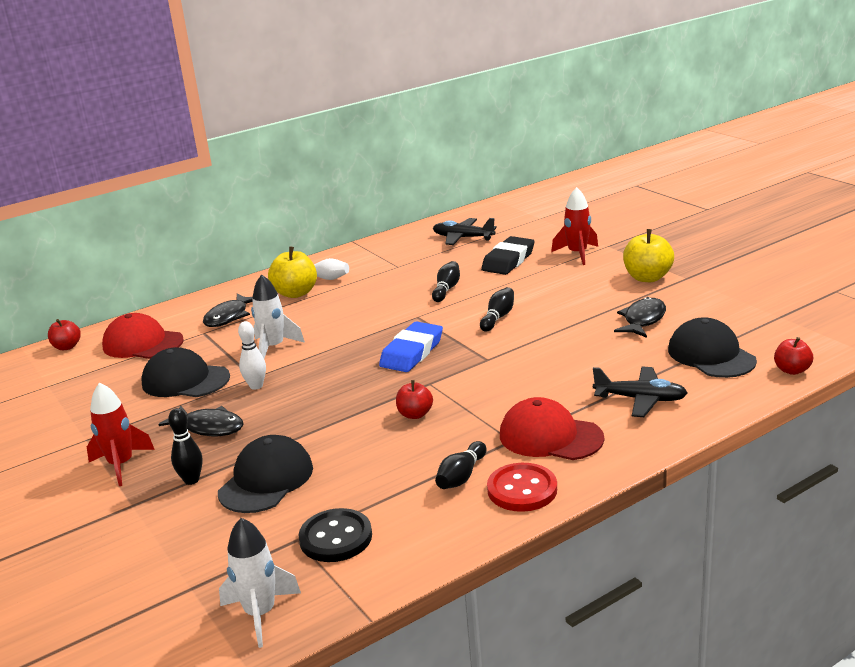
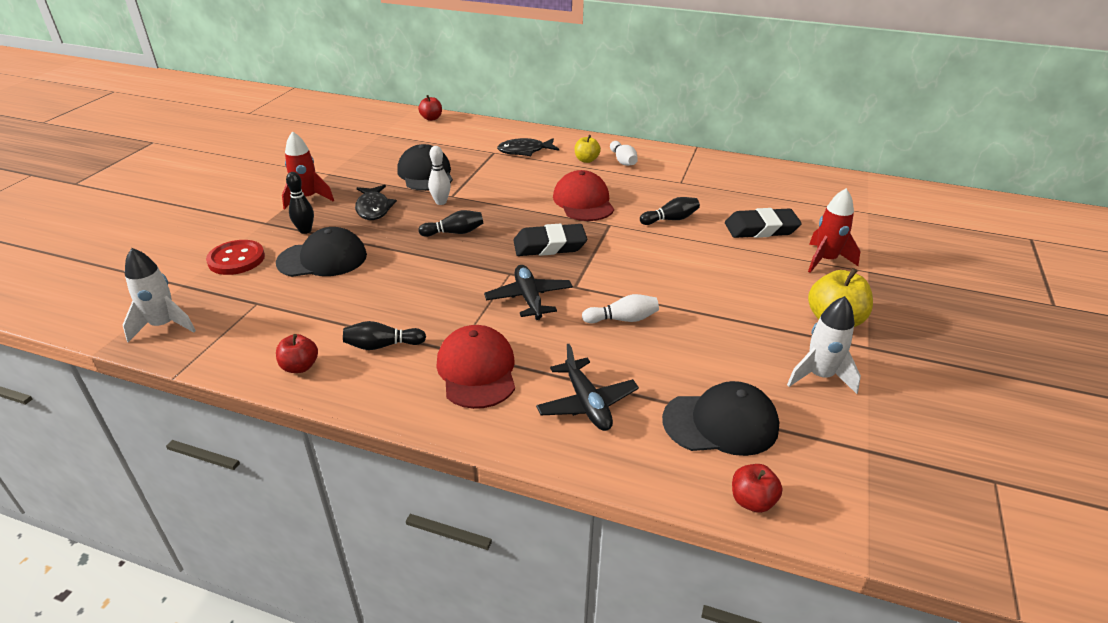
camera: 50 degrees right, 10 degrees up
red cap [102,313,184,359] -> red cap moved to [553,170,614,221]
white rocket [251,274,305,358] -> white rocket moved to [787,296,861,394]
yellow apple [268,246,317,298] -> yellow apple [575,135,601,163], size x0.61
black button [299,508,372,562] -> none
blue eraser [379,321,443,372] -> black eraser [513,223,587,256]
red apple [396,380,433,419] -> red apple moved to [276,334,318,373]
black plane [433,218,497,245] -> black plane moved to [484,265,573,320]
black bowling pin [480,287,514,332] -> black bowling pin moved to [418,210,483,237]
red button [487,463,557,512] -> red button moved to [206,240,265,275]
black fish [614,297,666,338] -> none
black cap [668,317,757,378] -> black cap turned 60 degrees clockwise [662,381,779,456]
none -> white bowling pin [582,294,659,323]

